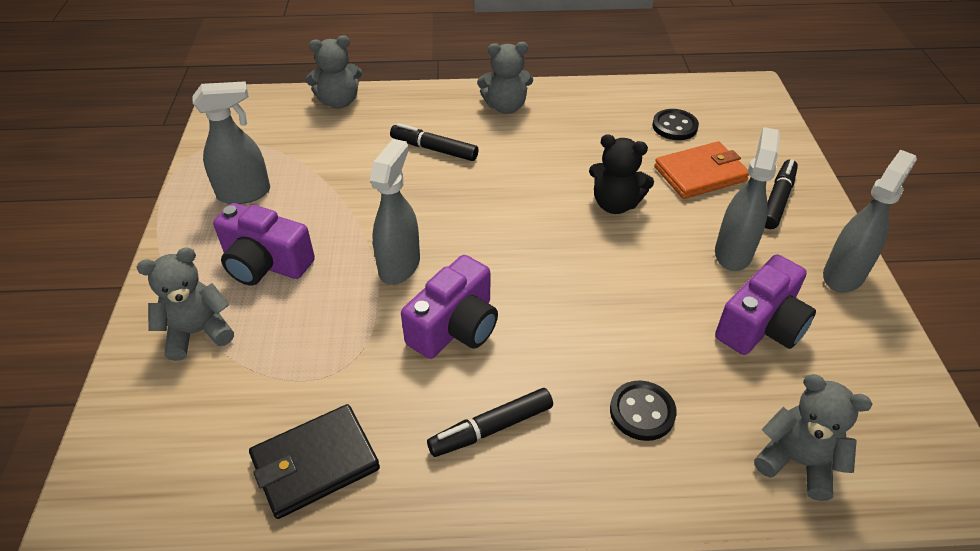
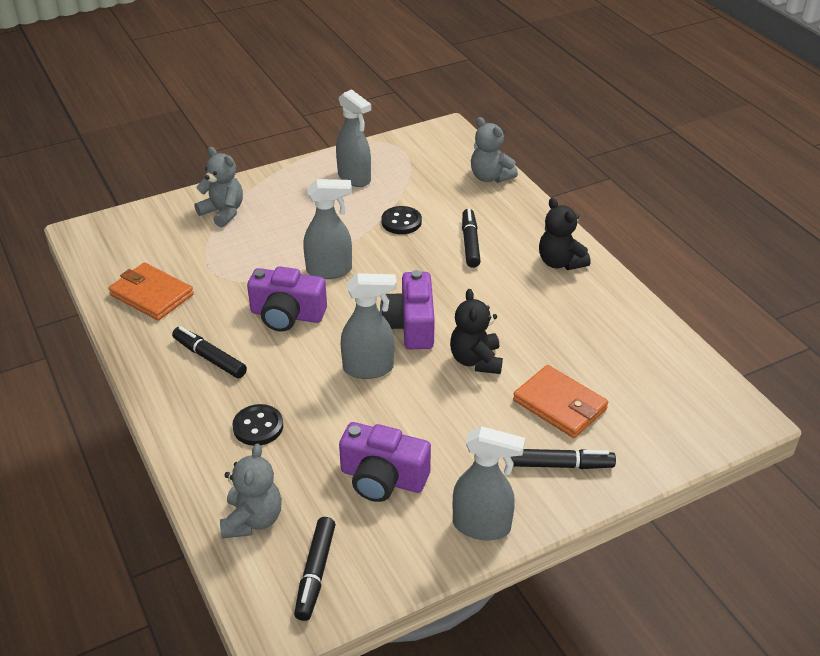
camera: 65 degrees right, 5 degrees down
purple camera [213,203,315,285] -> purple camera moved to [380,270,435,349]
black wallet [249,404,380,519] -> orange wallet [108,262,194,321]
grey teddy bear [477,42,533,114] -> black teddy bear [539,198,590,270]
black button [652,109,699,140] -> black button moved to [381,206,422,234]
grey spray bottle [715,127,780,271] -> grey spray bottle moved to [341,273,396,379]
none -> black marker [294,517,336,621]

